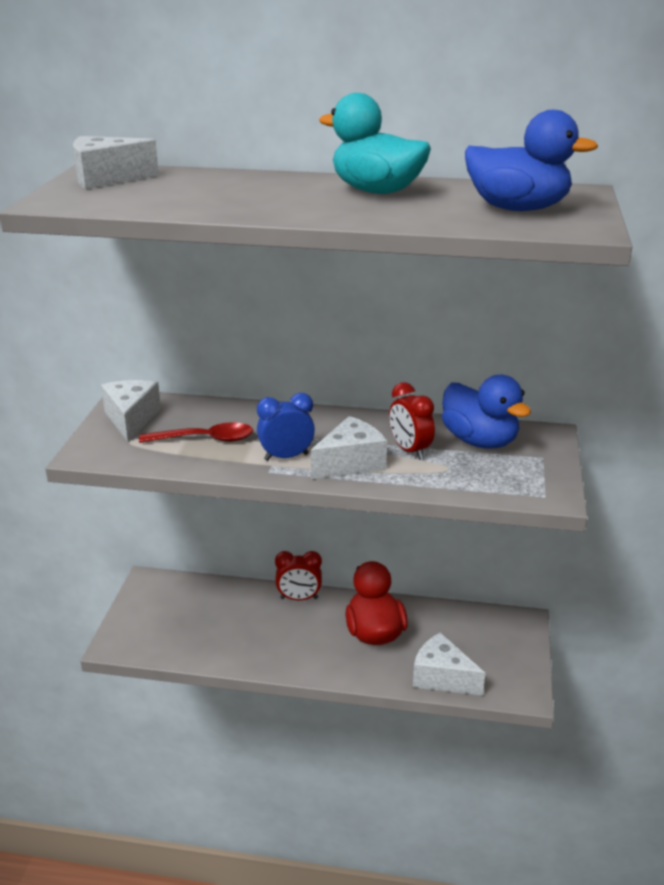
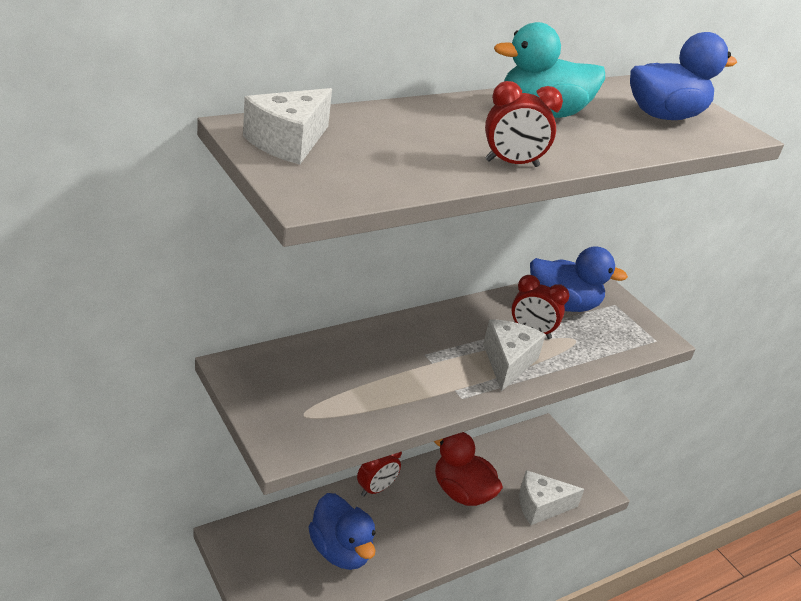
camera: 45 degrees left, 5 degrees up
white cheese [101,380,161,442] -> none
red spoon [139,422,253,443] -> none
blue clock [257,393,315,461] -> none
none -> blue duck [308,493,376,570]
none -> red clock [485,81,563,167]

